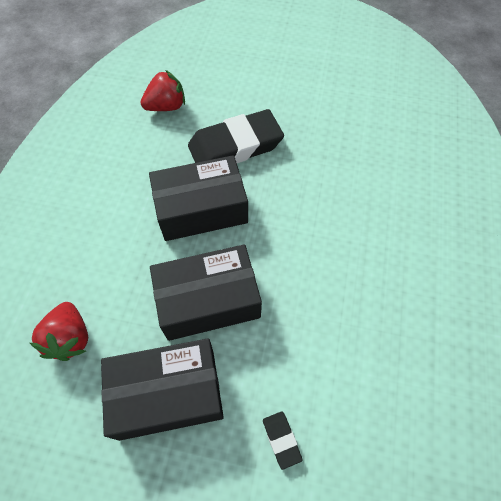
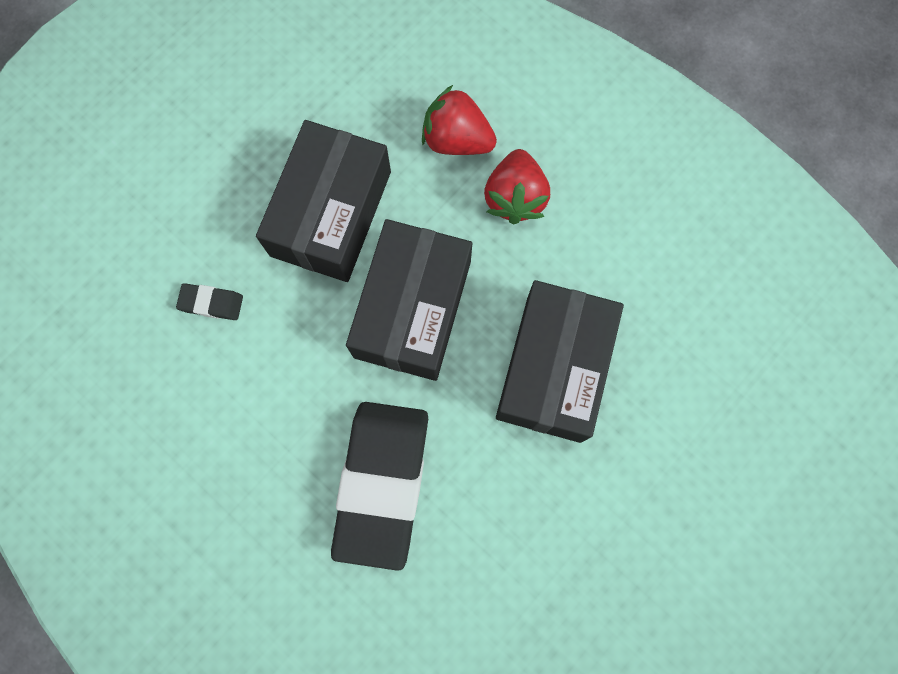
camera: 120 degrees right, 15 degrees up
red strawberry [140,70,185,111] -> red strawberry moved to [484,149,550,224]
black eraser [188,109,284,163] -> black eraser moved to [331,402,428,571]

